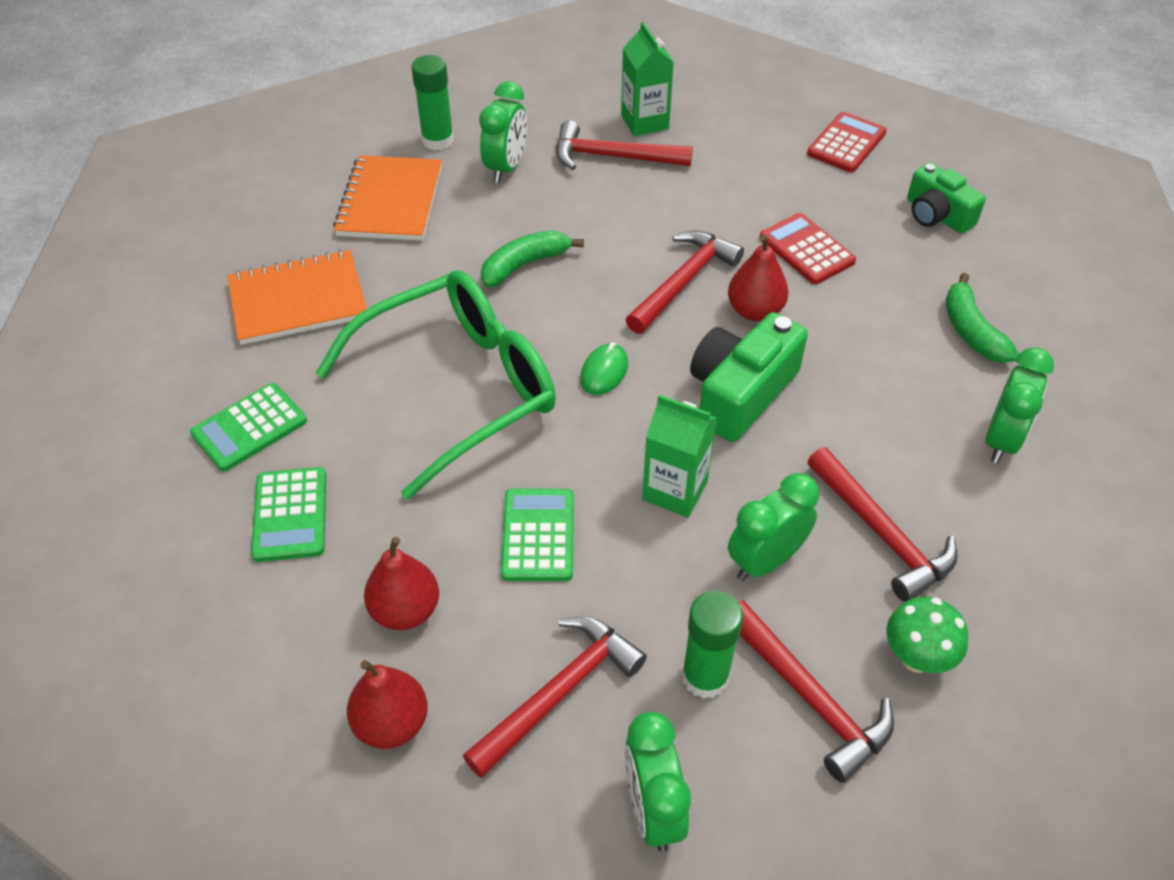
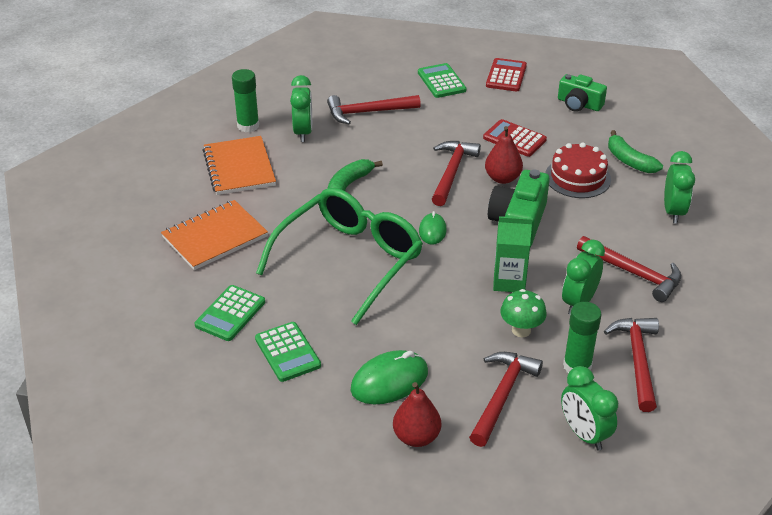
camera: 20 degrees left, 10 degrees down
red pear [364,537,439,630] -> green mouse [351,350,428,405]
green calculator [501,489,574,581] -> green calculator moved to [418,63,466,98]
green carton [621,22,674,136] -> none
red hammer [739,600,894,783] -> red hammer turned 120 degrees counterclockwise [604,318,659,412]
green mushroom [886,597,968,673] -> green mushroom moved to [500,289,547,337]
none -> red cake [545,142,611,198]

